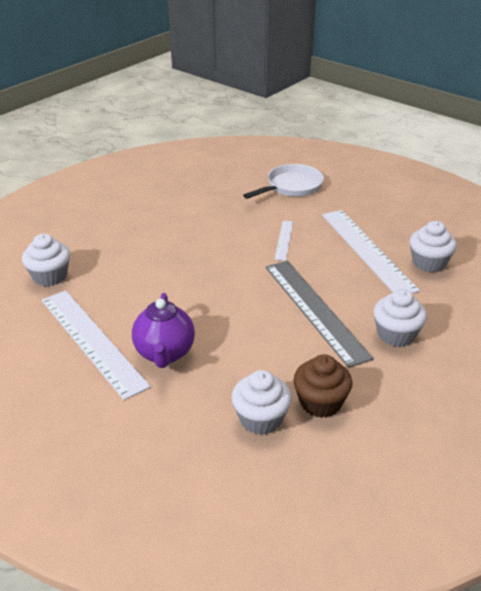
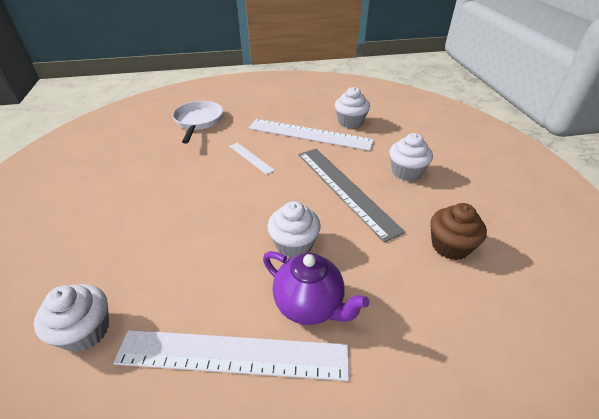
camera: 50 degrees left, 5 degrees up
white cupcake [231,370,292,435] -> white cupcake moved to [267,201,321,258]
grey ruler [266,261,374,368] -> grey ruler turned 45 degrees clockwise [298,149,405,243]

